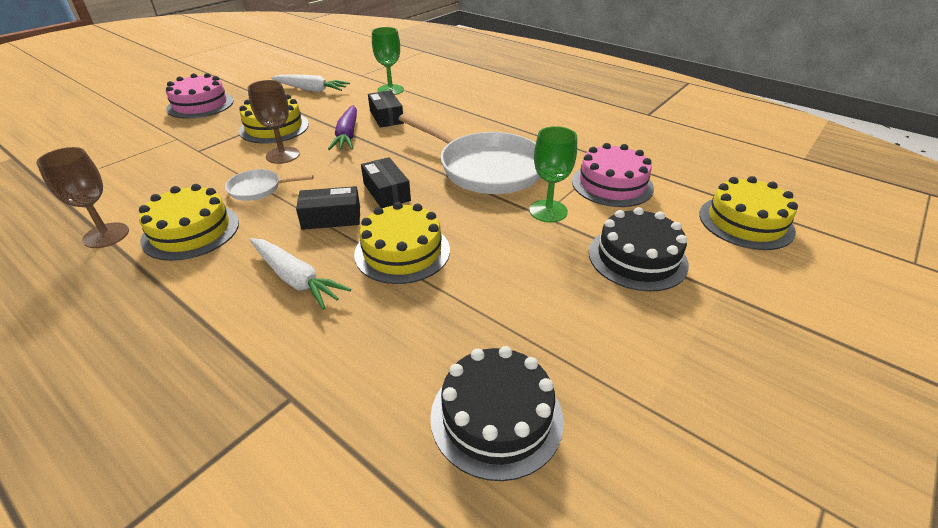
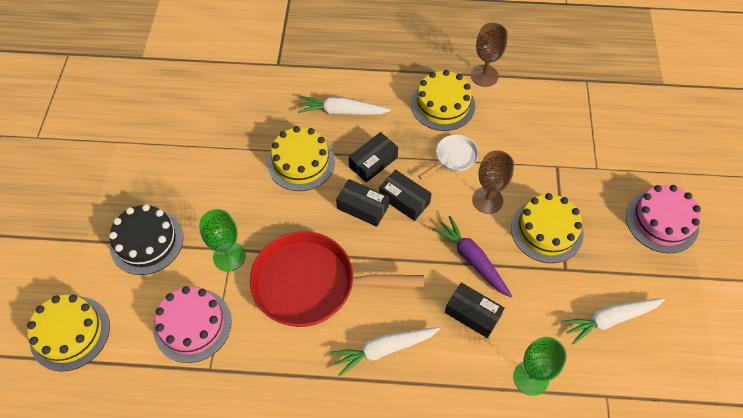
camera: 145 degrees right, 20 degrees up
white pan [399,114,540,194] -> red pan [250,231,424,327]
black cake [430,346,564,481] -> none
none -> white carrot [331,327,440,377]
none -> black box [379,170,432,221]

